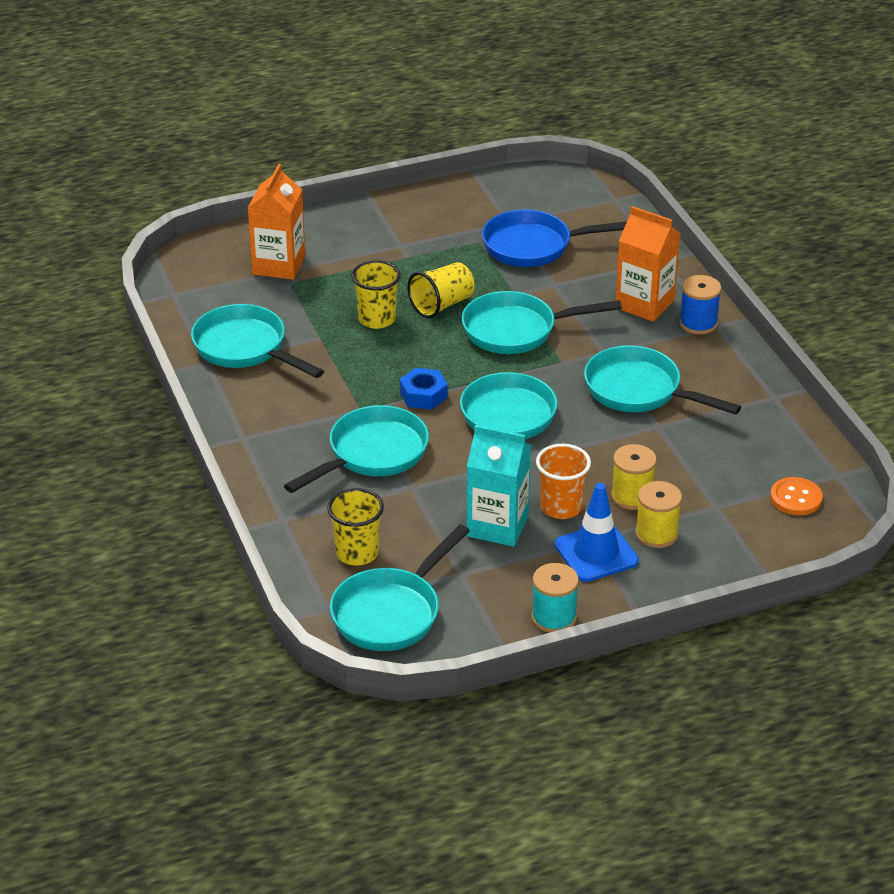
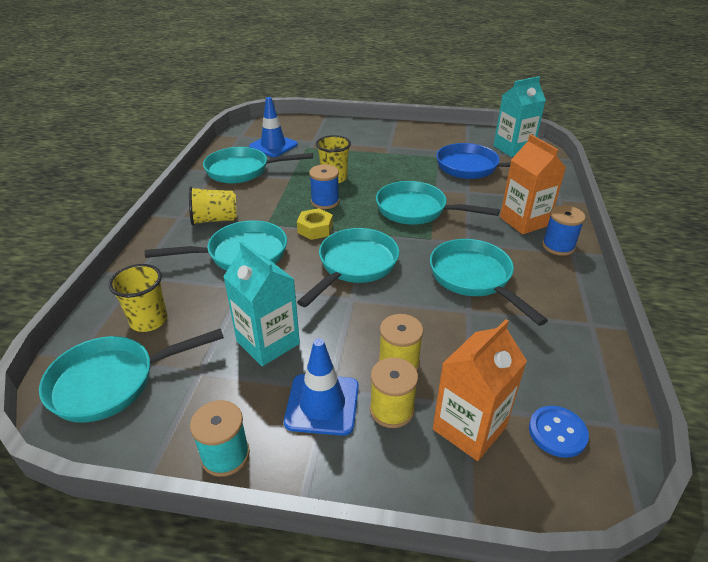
camera: 30 degrees right, 0 degrees up
turquoise pan [191,304,324,378] -> turquoise pan turned 75 degrees counterclockwise [203,147,313,184]
orange carton [248,164,305,280] -> orange carton moved to [433,319,527,461]
blue nut [400,368,448,410] -> yellow nut [297,208,333,240]
yellow cup [407,262,474,318] -> yellow cup moved to [189,186,236,226]
orange cup [536,444,591,519] -> none
orange button [770,477,823,515] -> blue button [529,406,589,458]
none -> blue traffic cone [249,97,298,157]
none -> blue spool [309,165,339,209]
none -> turquoise carton [494,76,546,157]

